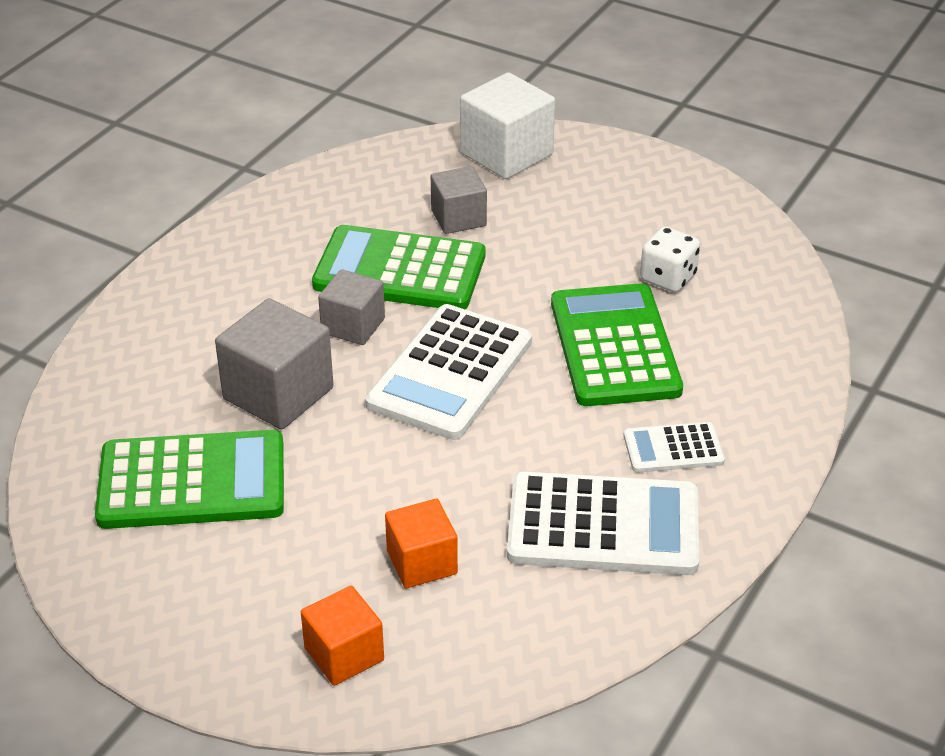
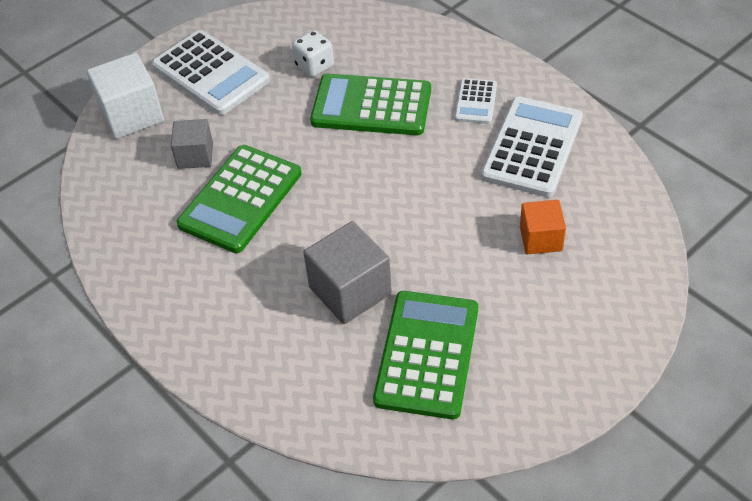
camera: 70 degrees left, 10 degrees up
orange cube [301,586,384,686] -> none
grey cube [318,269,385,345] -> none
white calculator [365,304,532,440] -> white calculator moved to [152,30,270,115]

